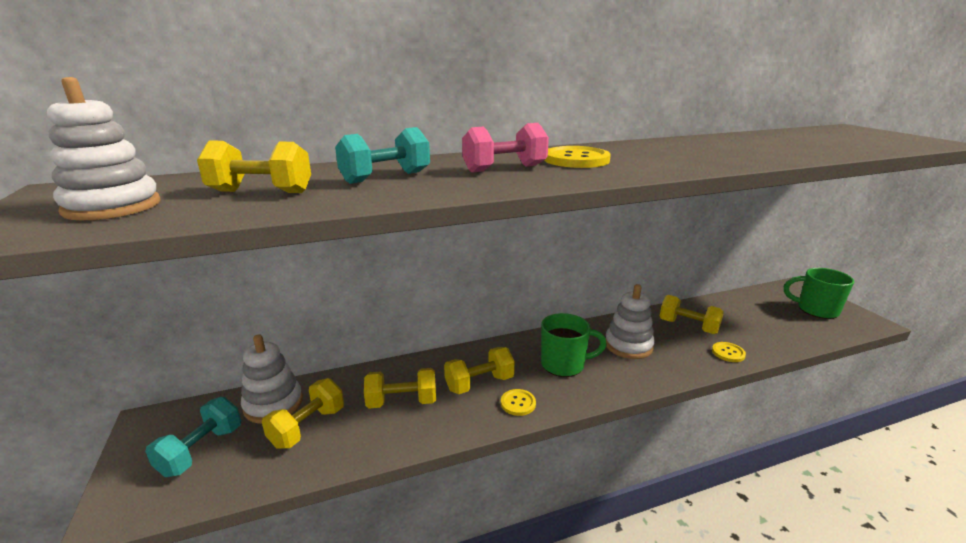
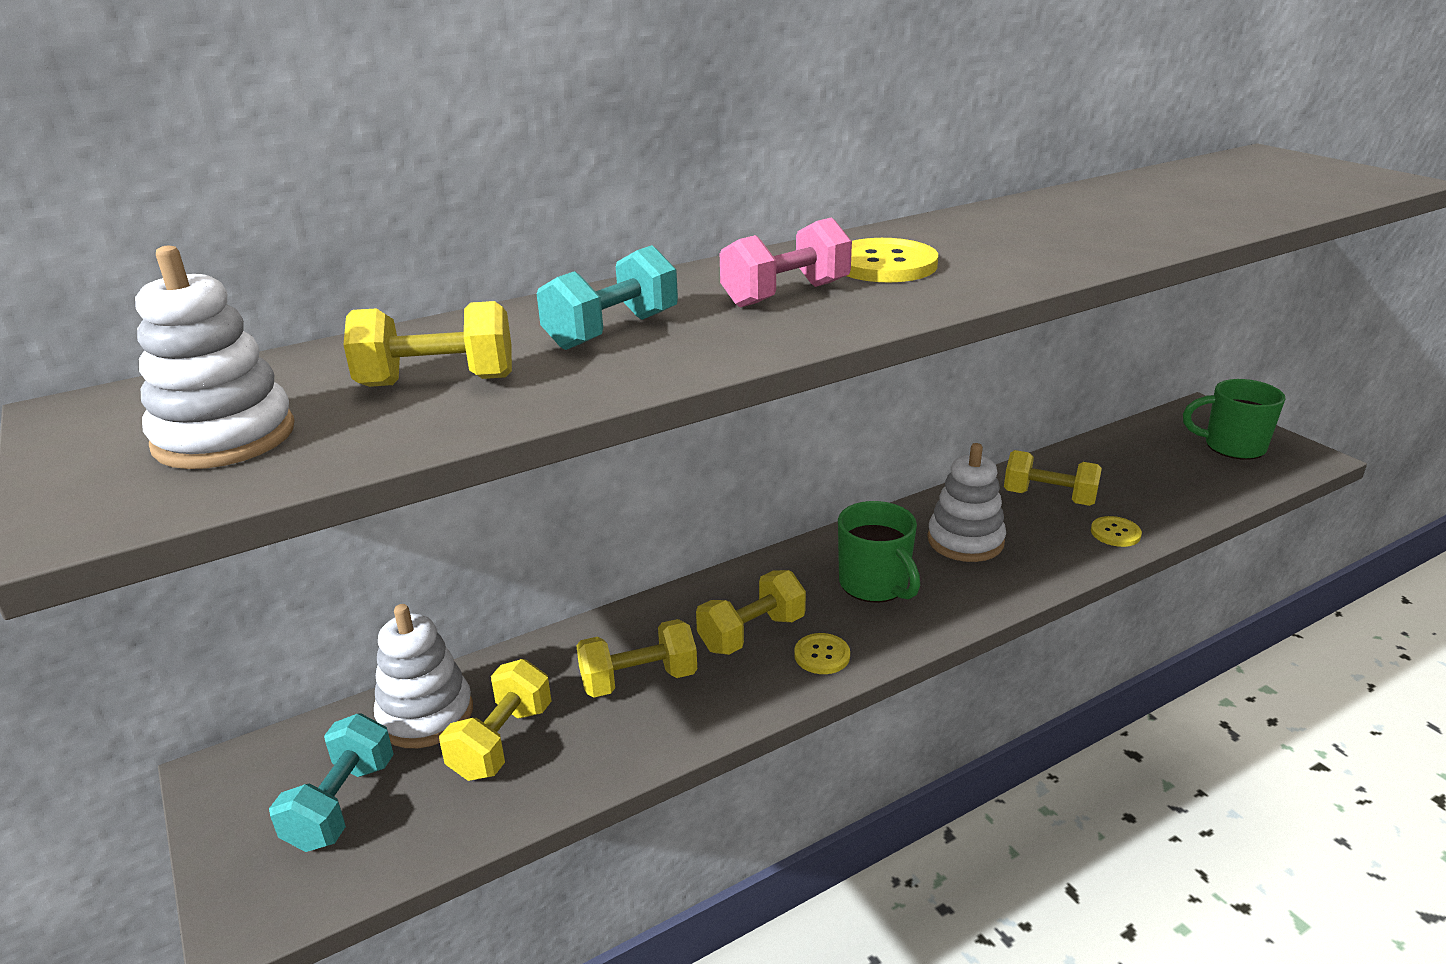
camera: 10 degrees left, 5 degrees up
green mug [541,313,607,377] -> green mug turned 75 degrees clockwise [838,501,920,603]

